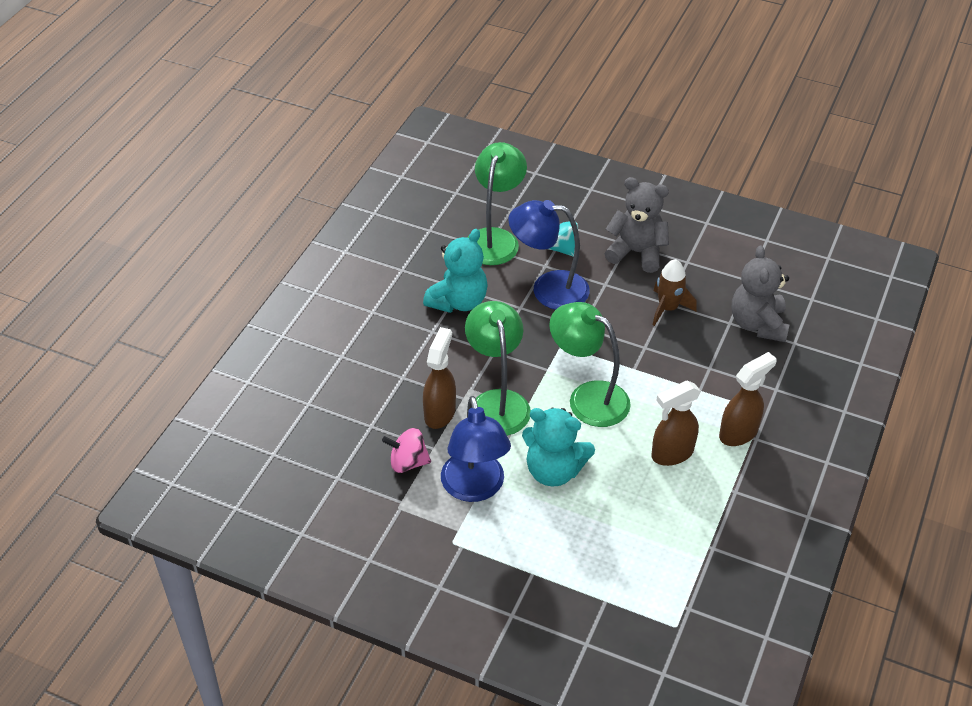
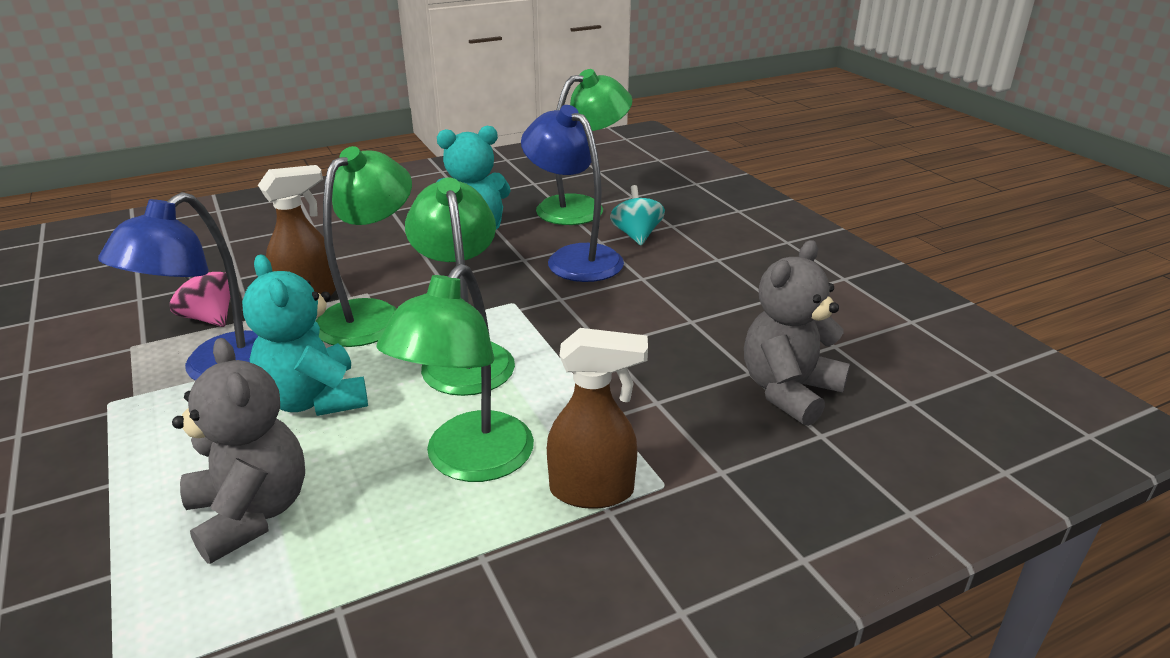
camera: 40 degrees right, 15 degrees down
grey teddy bear [604,177,669,273] -> grey teddy bear moved to [172,338,305,564]
brown spray bottle [651,380,701,466] -> green lamp [376,264,534,482]
brown rocket [653,259,697,326] -> none

